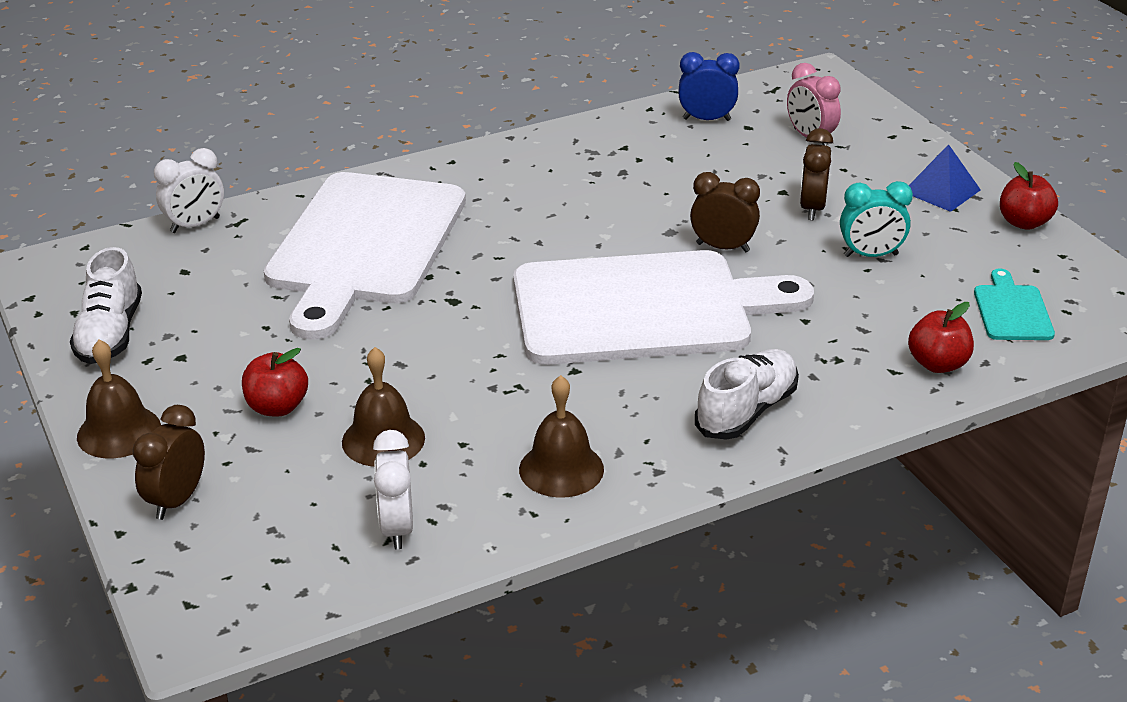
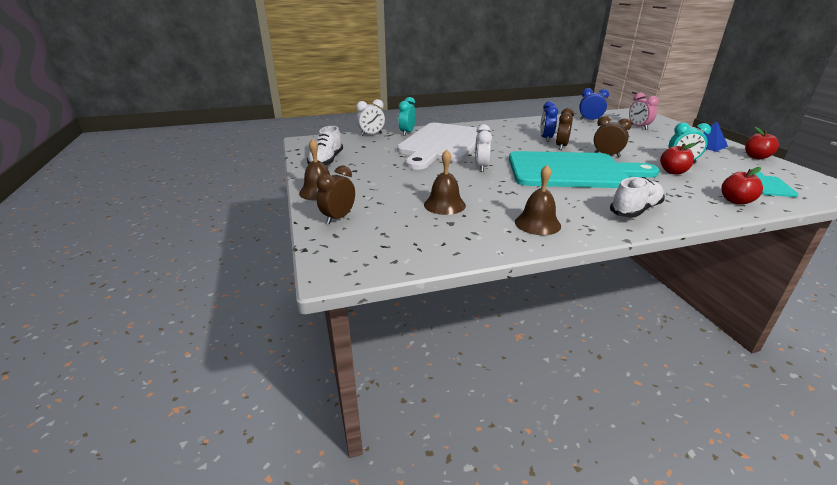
camera: 10 degrees right, 5 degrees down
red apple [242,348,308,416] -> red apple moved to [660,143,696,175]
white clock [373,430,413,549] -> white clock moved to [475,124,492,172]
white cutting board [513,250,814,365] -> turquoise cutting board [509,151,659,188]
brown clock [800,128,833,220] -> brown clock moved to [556,108,574,150]
none -> turquoise clock [398,97,416,136]
none -> blue clock [540,101,558,142]

